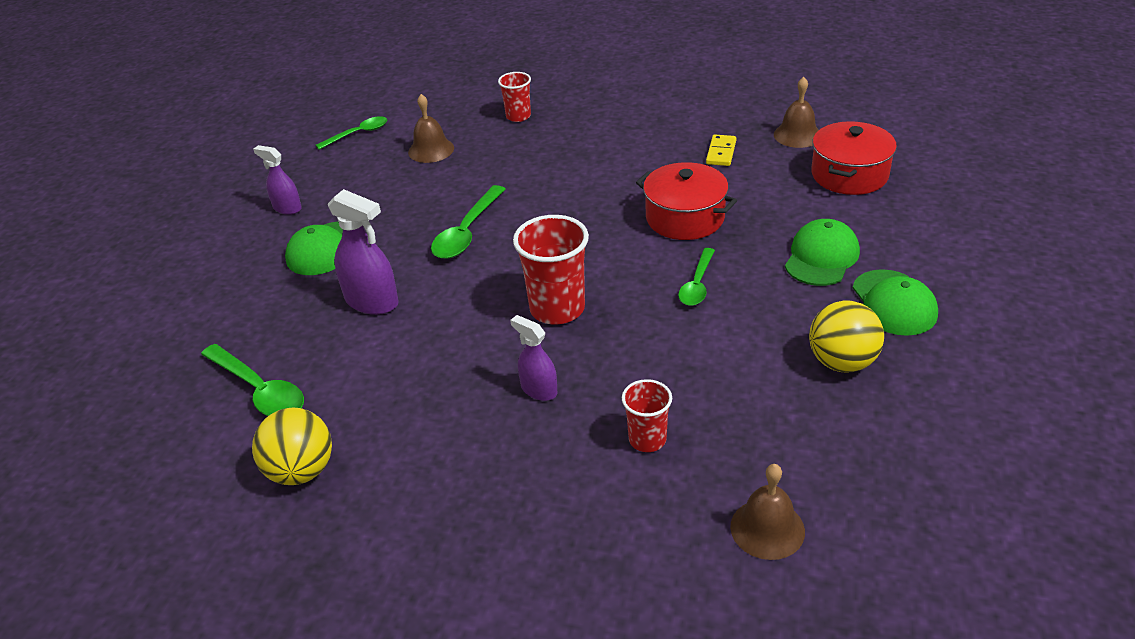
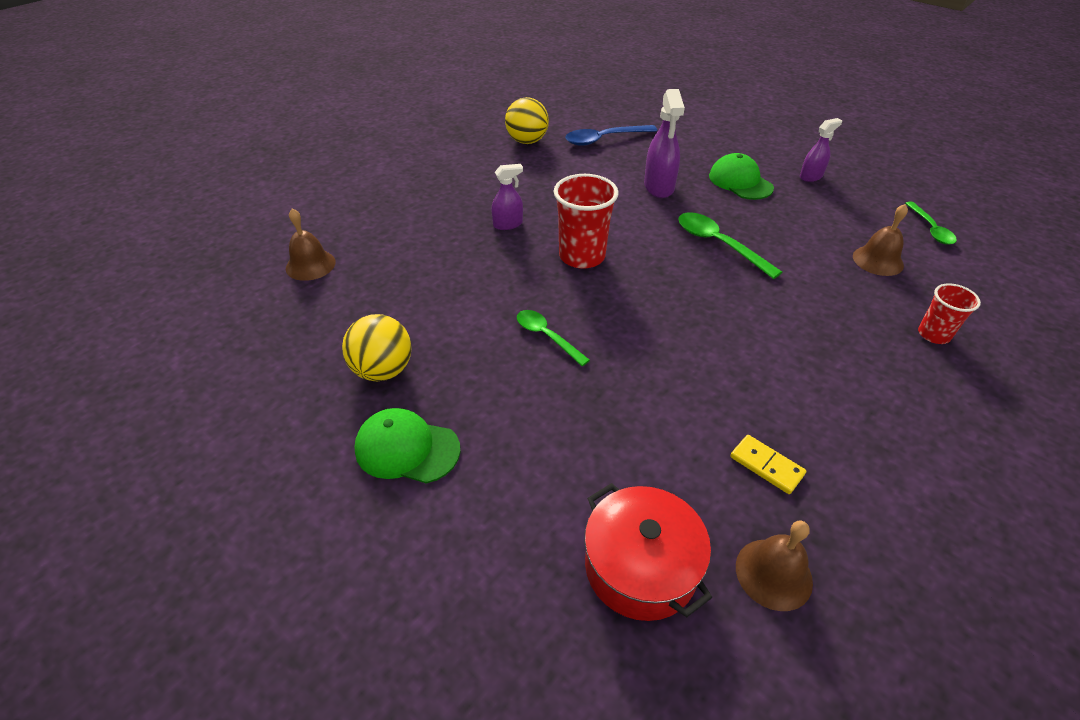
camera: 115 degrees right, 5 degrees up
green spoon [201,344,304,416] -> blue spoon [565,125,657,146]
purple spray bottle [328,189,399,315] -> purple spray bottle turned 60 degrees counterclockwise [644,89,685,198]
red cup [622,379,672,452] -> none
red pot [636,162,737,240] -> none
green cap [785,219,860,286] -> none

